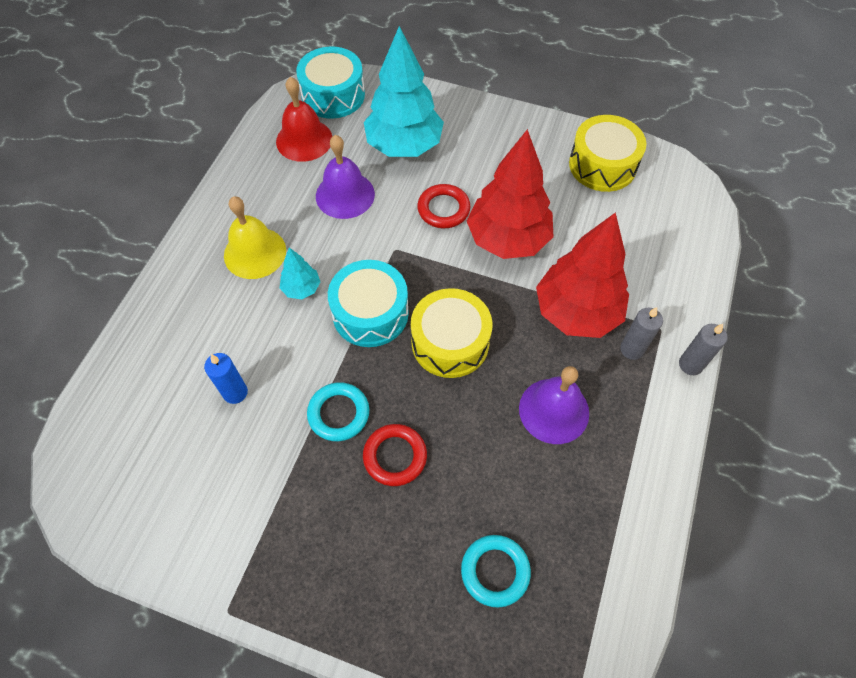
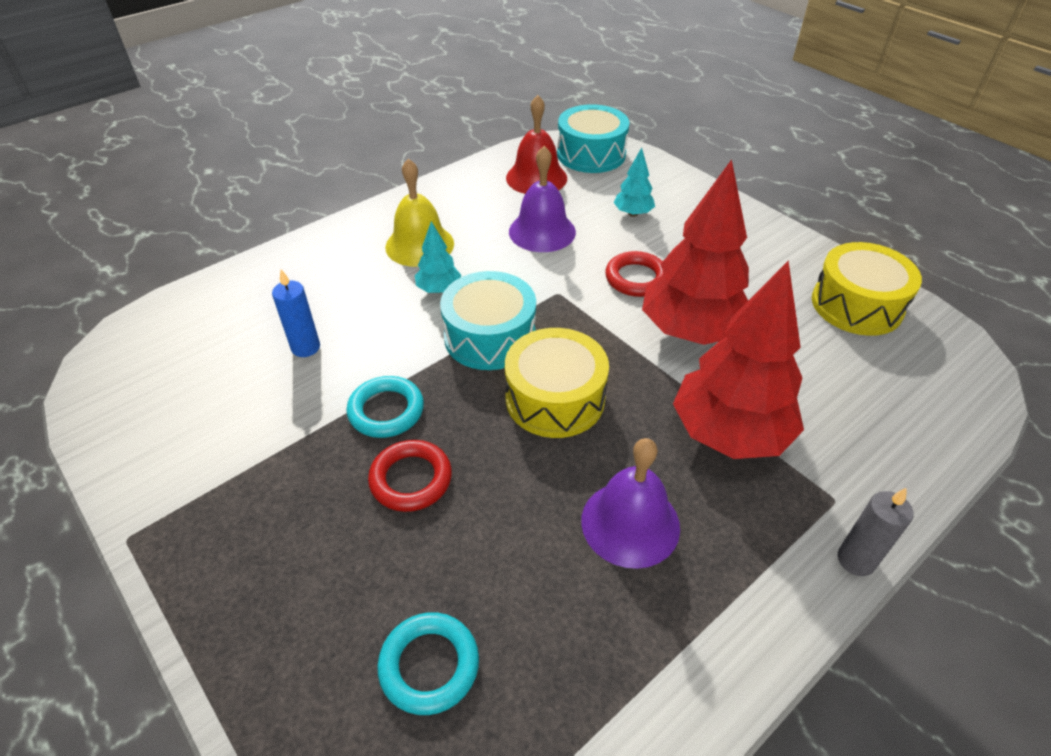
camera: 30 degrees right, 15 degrees down
turquoise tree [364,26,444,157] -> turquoise tree [613,148,655,217], size x0.46
grey candle [620,307,663,360] -> none

